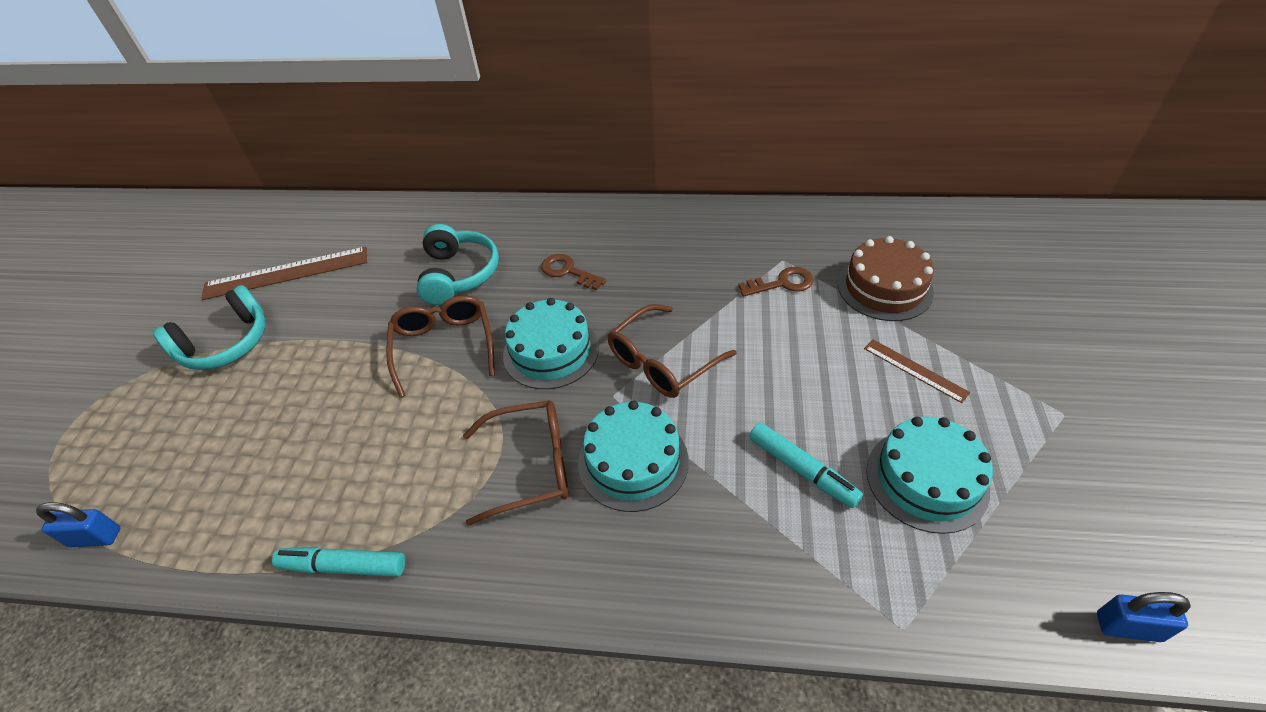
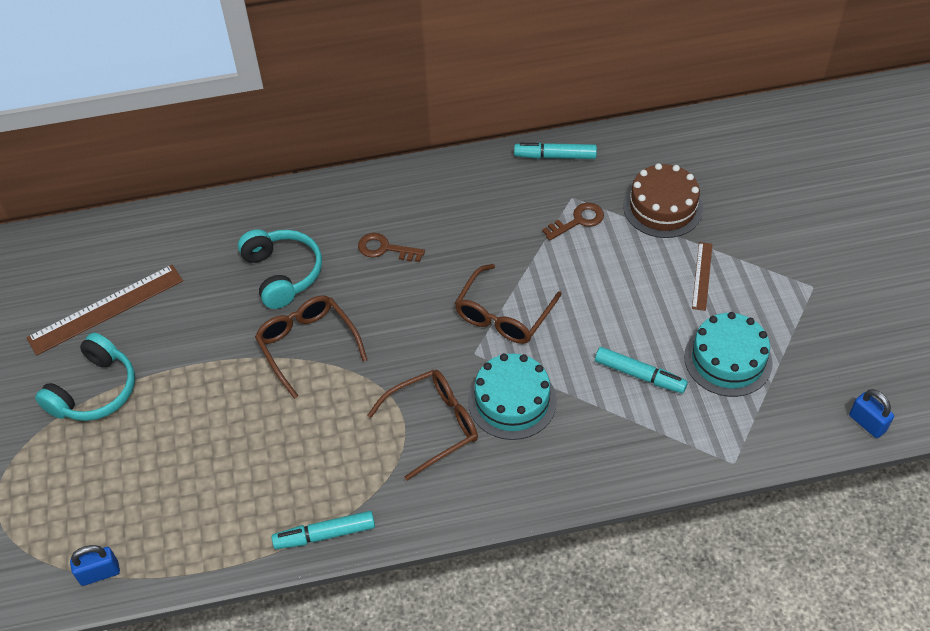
camera: 20 degrees left, 5 degrees up
turquoise cake [503,298,599,389] -> none
brown ruler [864,339,971,403] -> brown ruler turned 75 degrees clockwise [692,242,713,311]
blue padlock [1097,592,1191,642] -> blue padlock turned 60 degrees clockwise [849,389,894,438]
none -> turquoise marker [514,143,597,159]

